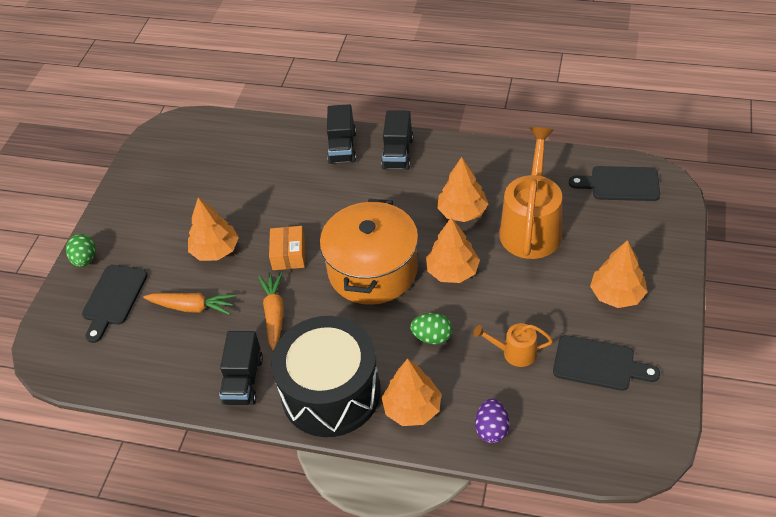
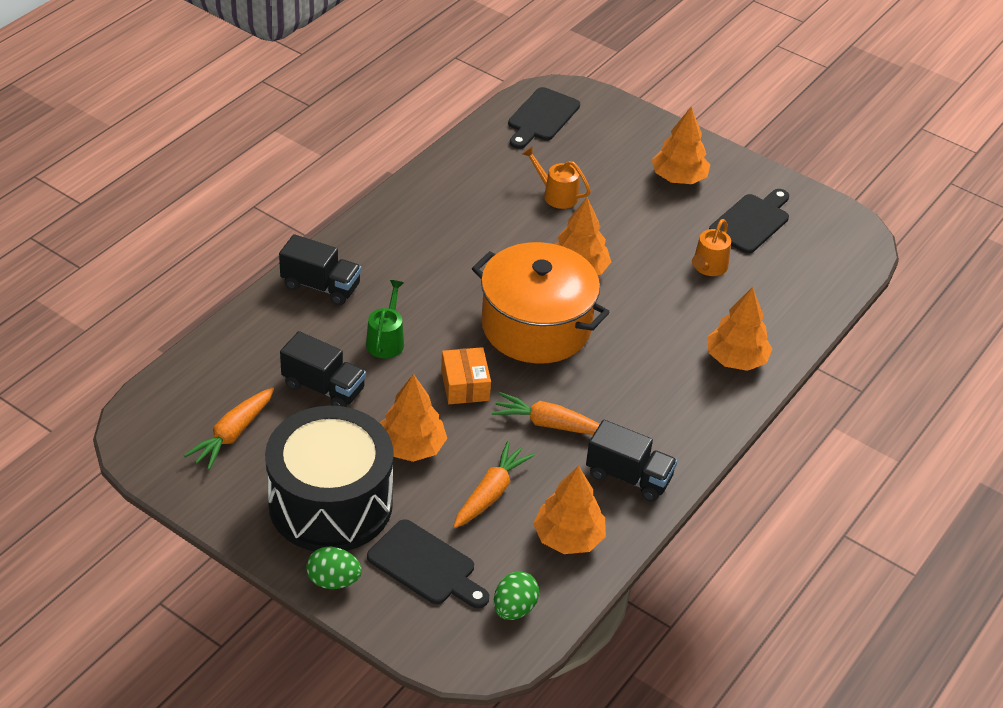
camera: 75 degrees left, 5 degrees down
orange box [269,226,305,270] -> orange box turned 60 degrees clockwise [441,347,491,404]
black drum [271,316,381,437] -> black drum moved to [265,406,394,551]
black truck [381,110,413,170] -> black truck moved to [280,331,366,407]
green egg [410,313,452,344] -> green egg moved to [494,571,539,620]
orange tree [437,157,488,222] -> orange tree moved to [533,465,606,554]
purple egg [475,399,509,443] -> none
orange watering can [499,127,562,259] -> orange watering can [522,146,591,209], size x0.48
none -> orange carrot [184,388,274,470]
none -> green watering can [366,280,404,359]

